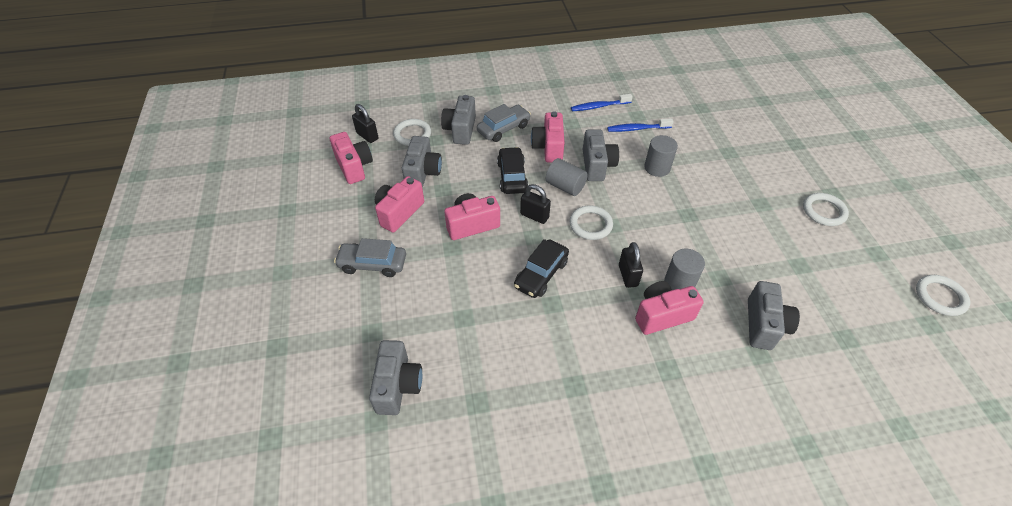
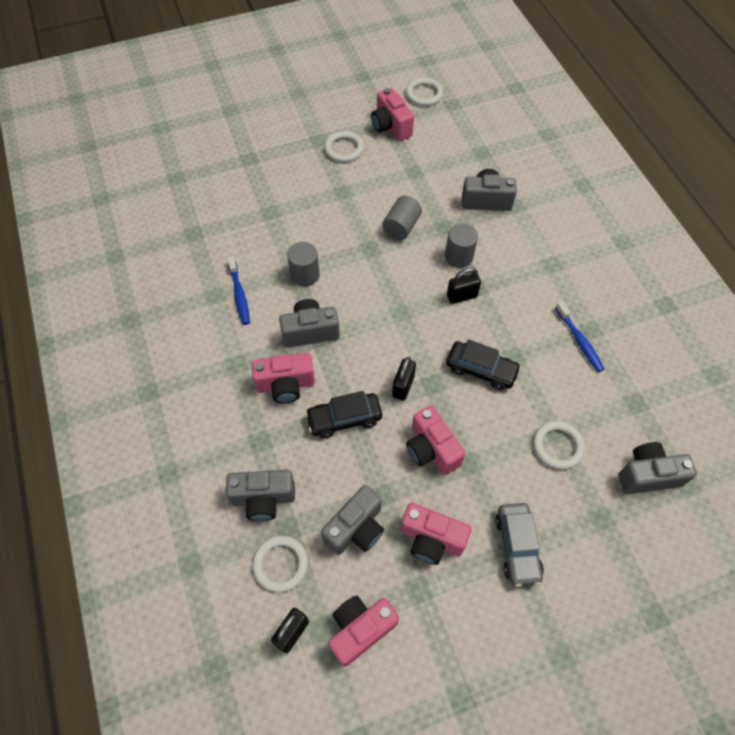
camera: 100 degrees left, 10 degrees up
grey camera [402,136,442,188] -> grey camera turned 135 degrees clockwise [321,485,384,555]
grey car [477,104,531,142] -> none
grey cylinder [546,158,588,196] -> grey cylinder moved to [382,196,422,240]
white ring [570,206,613,240] -> white ring moved to [533,421,585,469]
blue toothbrush [571,94,633,111] -> blue toothbrush moved to [555,301,604,372]
pink camera [635,281,704,335] -> pink camera moved to [371,88,414,141]

